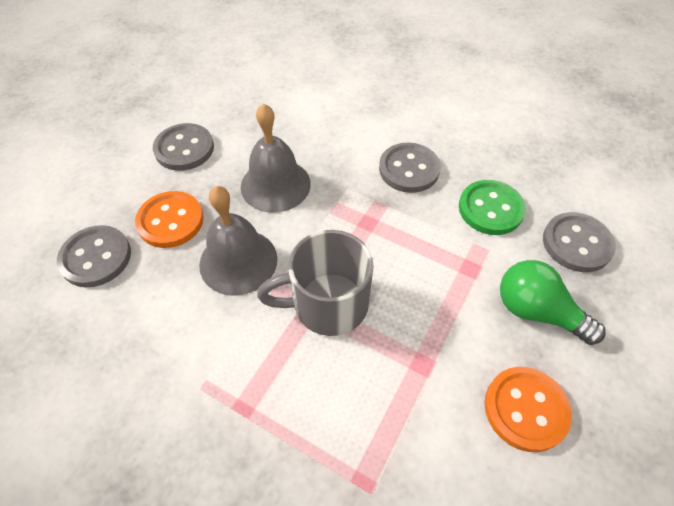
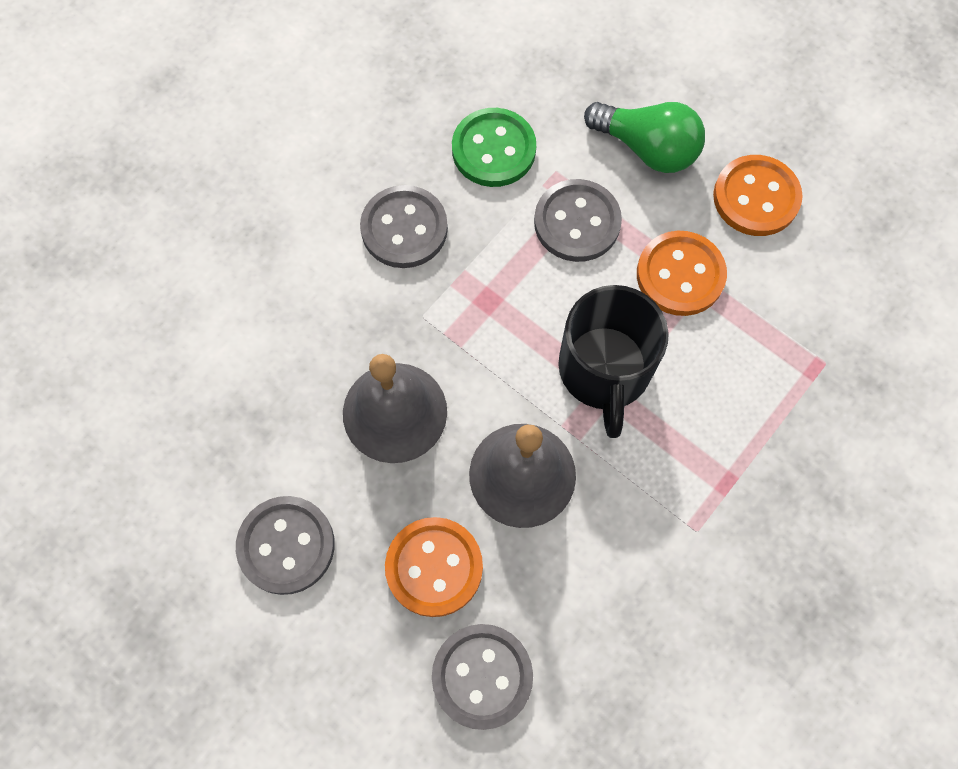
camera: 80 degrees left, 15 degrees up
grey mug [257,230,374,336] -> black mug [558,285,669,438]
green light bulb [500,260,605,345] -> green light bulb turned 105 degrees counterclockwise [584,102,705,173]
grey button [543,212,616,272] -> grey button moved to [534,179,622,262]
none -> orange button [637,231,727,316]

